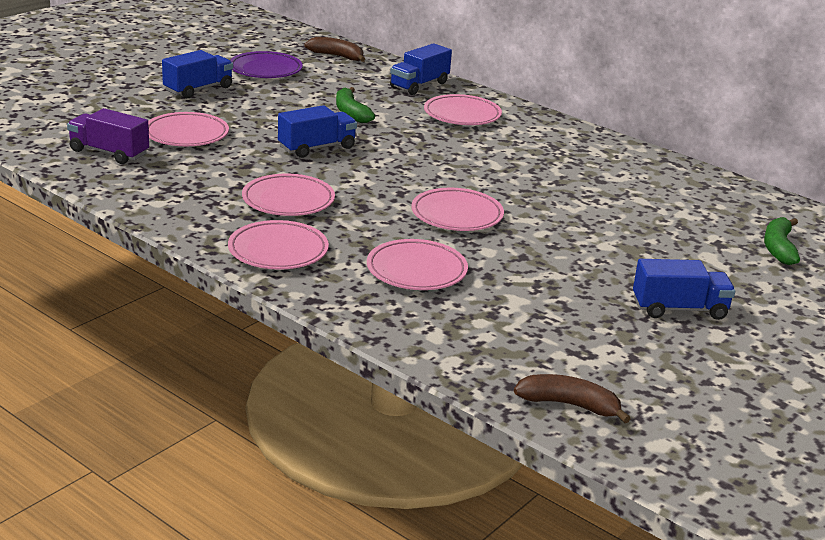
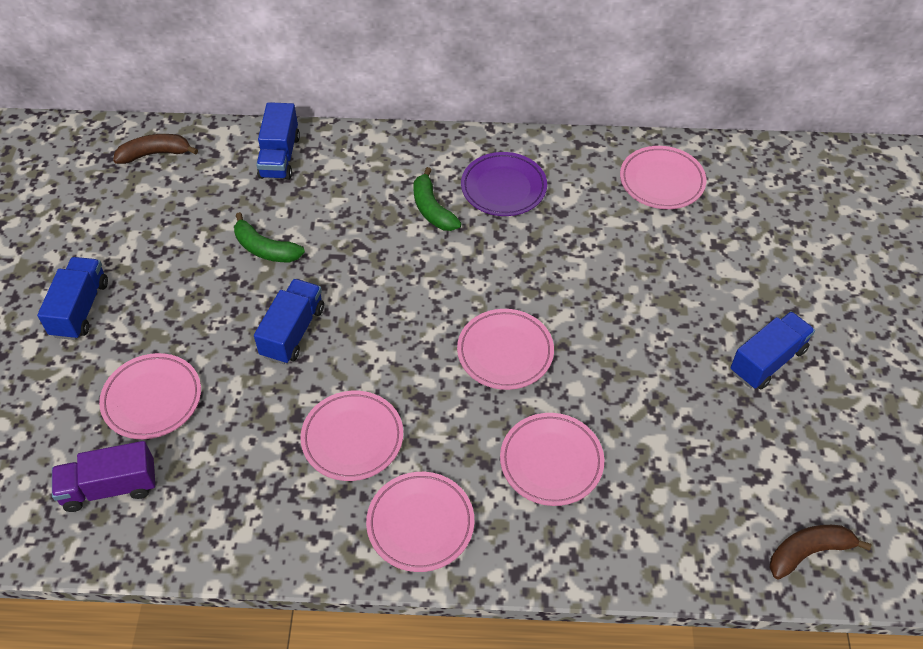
camera: 35 degrees left, 25 degrees up
purple plate [230,51,303,78] -> purple plate moved to [461,152,547,216]
pink plate [424,94,502,125] -> pink plate moved to [620,146,706,209]
green banana [764,217,800,265] -> green banana moved to [413,167,462,231]

